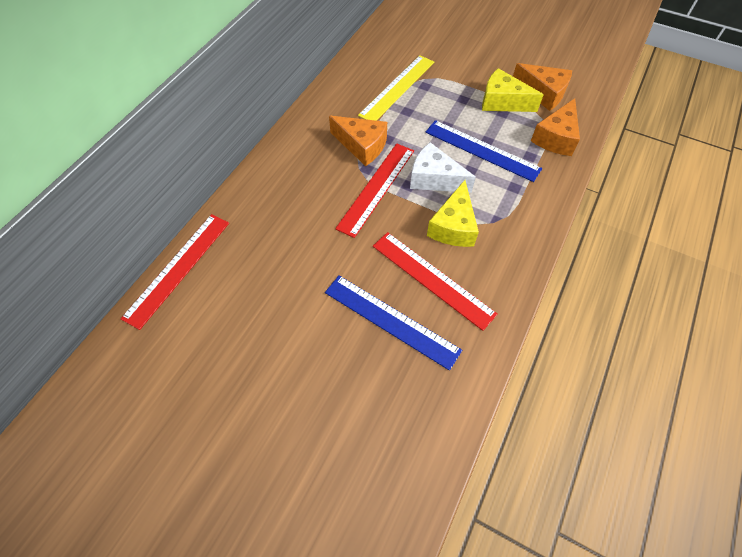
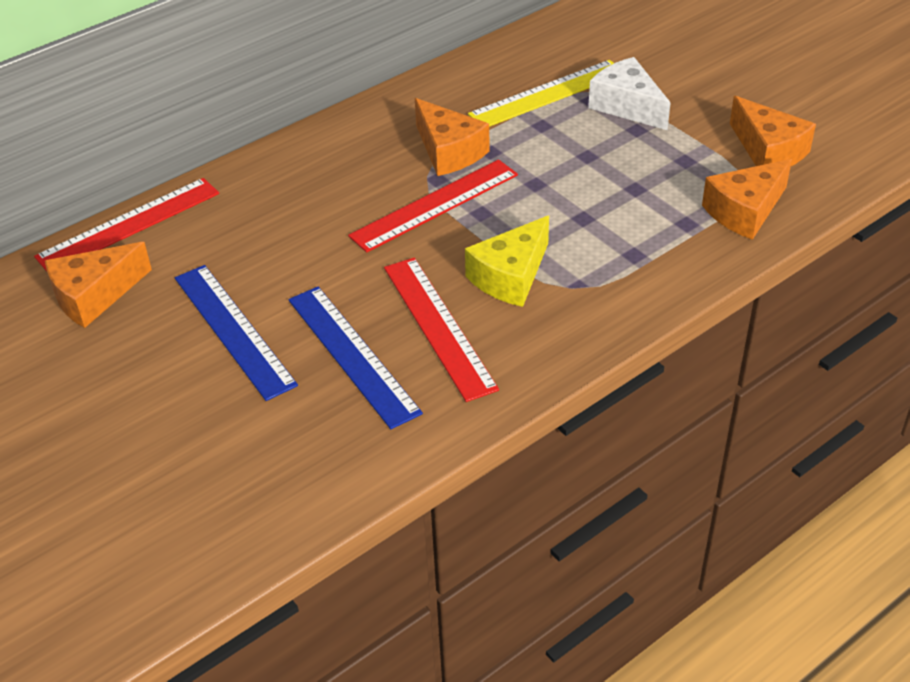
camera: 25 degrees right, 15 degrees down
white cheese [410,142,476,193] -> white cheese moved to [588,57,671,130]
blue ruler [426,120,542,182] -> blue ruler moved to [175,265,298,401]
yellow cheese [482,68,544,112] -> none
none -> orange cheese [45,242,152,328]

